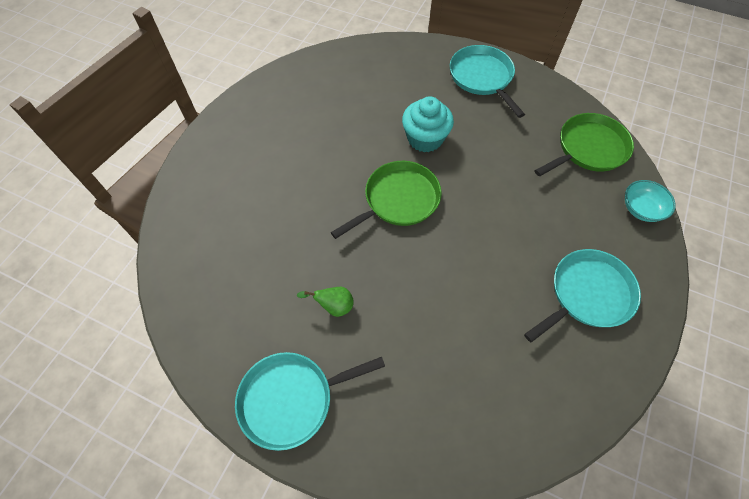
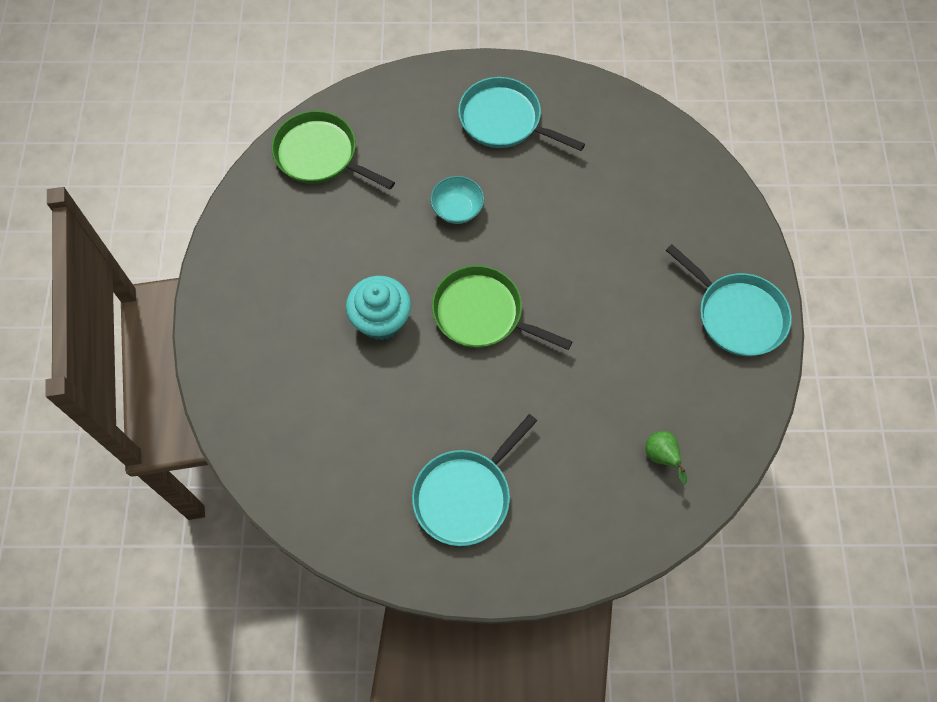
camera: 115 degrees left, 5 degrees up
green pear [297,287,354,317] -> green pear moved to [645,431,687,484]
turquoise pan [450,45,525,118] -> turquoise pan moved to [412,414,537,546]
turquoise bowl [625,180,676,222] -> turquoise bowl moved to [430,176,484,224]

